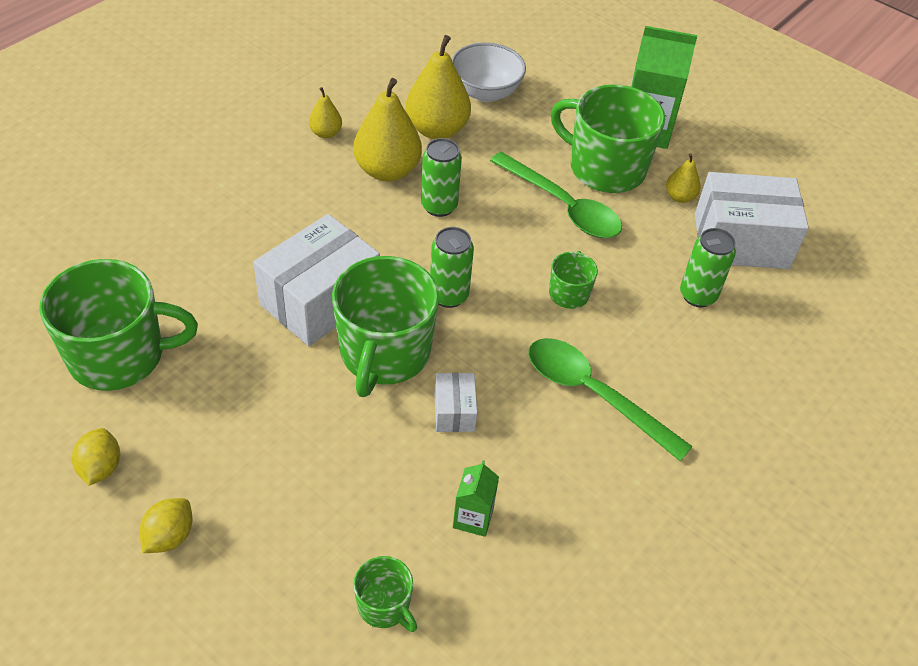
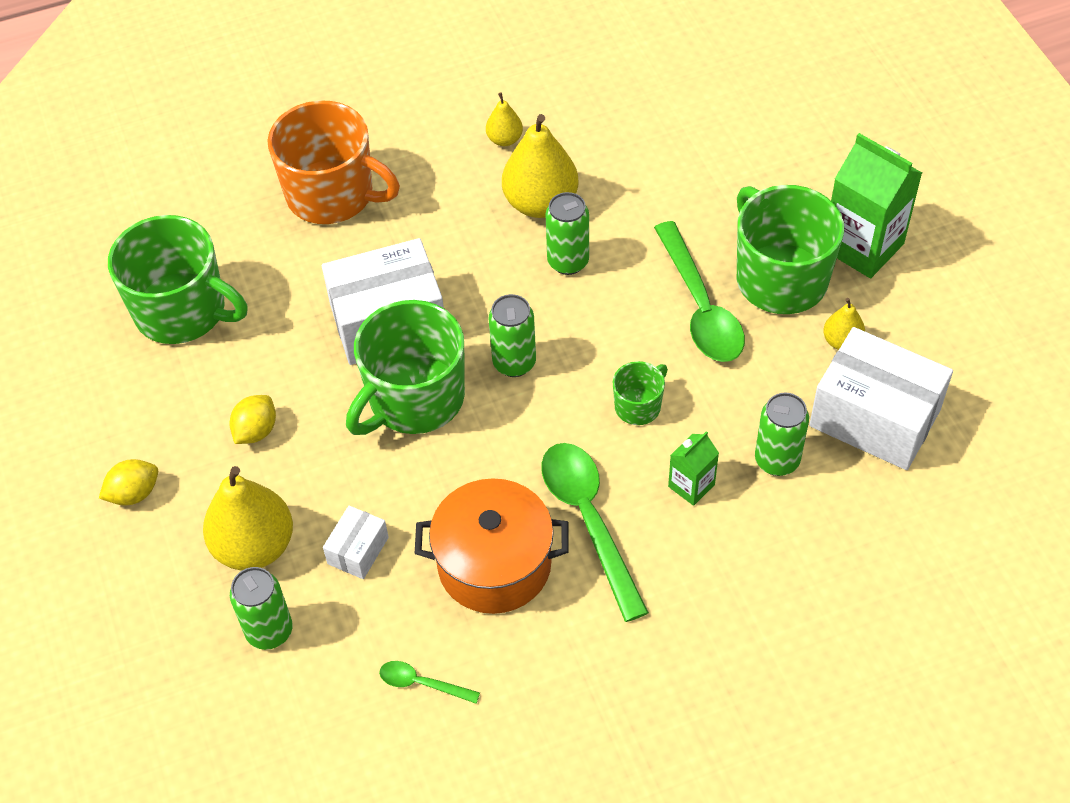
camera: 35 degrees right, 5 degrees up
yellow lemon [72,428,120,486] -> yellow lemon moved to [229,395,276,444]
green mug [353,556,417,632] -> green can [230,567,293,650]
yellow pear [406,35,471,139] -> yellow pear moved to [203,466,293,570]
white box [434,373,477,432] -> white box moved to [323,506,389,579]
white bowl [452,42,526,102] -> none
green carton [453,461,499,537] -> green carton moved to [668,431,719,506]
none -> orange mug [268,101,400,224]
none -> green spoon [379,661,480,704]
none -> orange pot [415,478,569,614]

